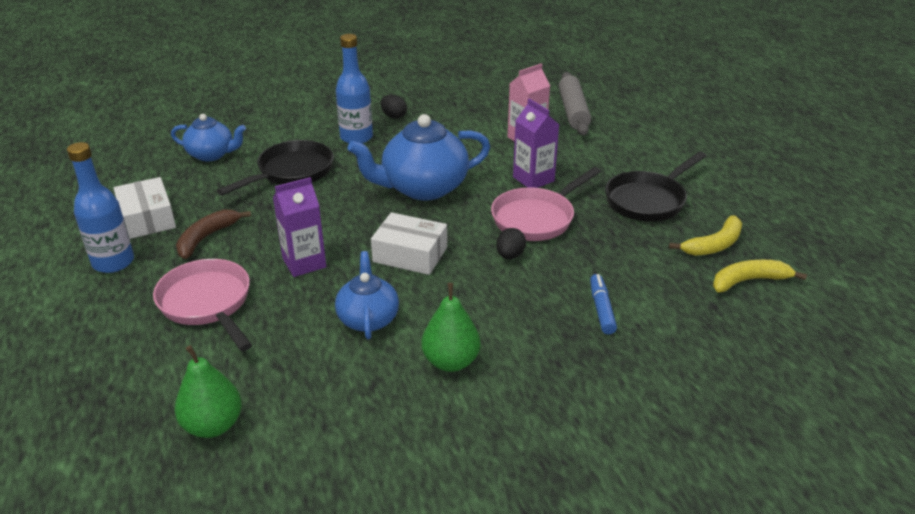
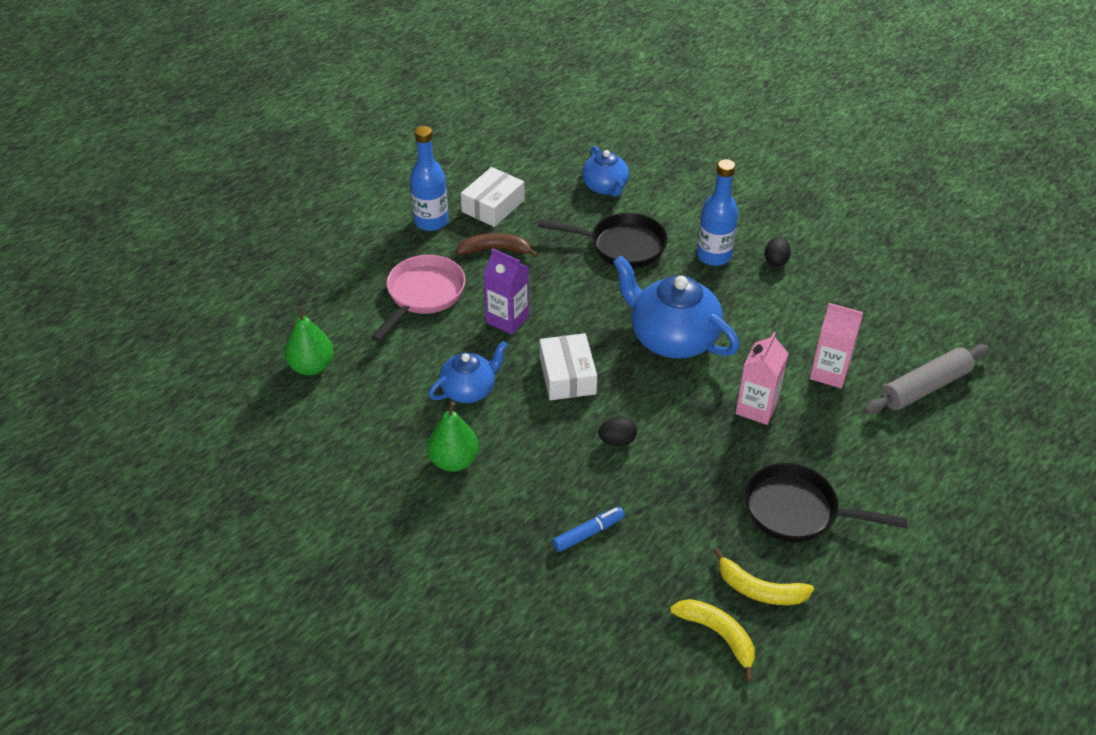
camera: 60 degrees right, 10 degrees up
pink pan [491,167,601,241] -> none
purple carton [513,98,559,188] -> pink carton [735,332,789,425]

